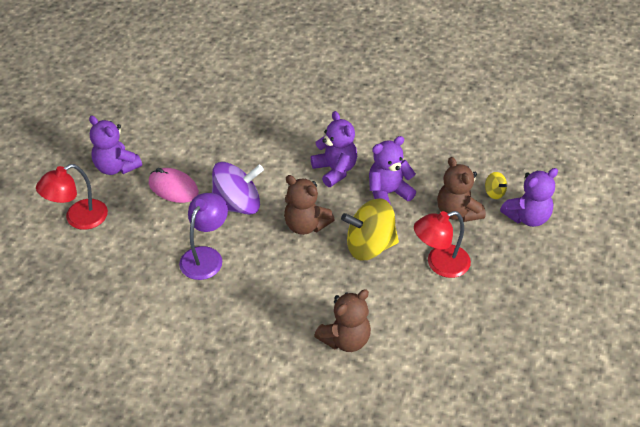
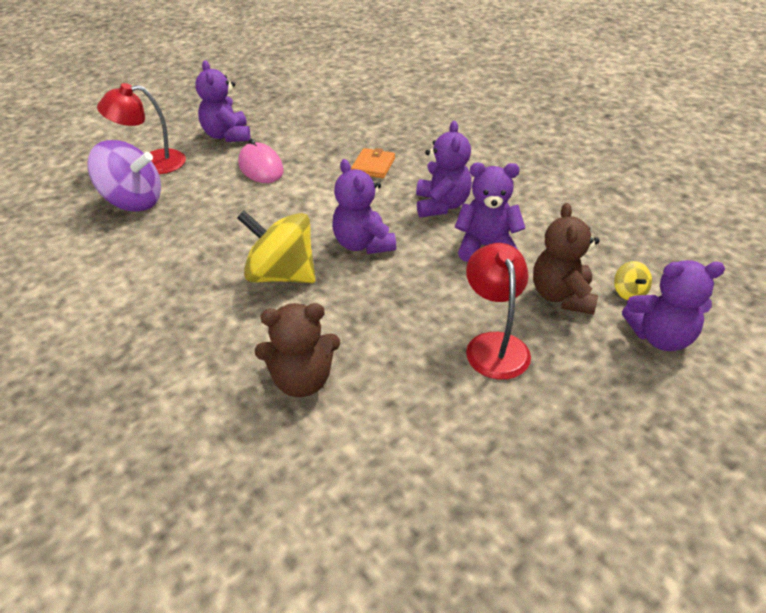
camera: 30 degrees right, 5 degrees down
purple lamp [179,193,228,280] -> none
purple spinning top [212,162,264,215] -> purple spinning top moved to [87,140,161,212]
brown teddy bear [284,175,335,235] -> purple teddy bear [332,159,396,254]
yellow spinning top [341,198,399,260] -> yellow spinning top moved to [237,210,316,283]
red lamp [414,211,471,278] -> red lamp turned 75 degrees clockwise [466,243,531,380]
none -> orange wallet [351,148,395,178]

